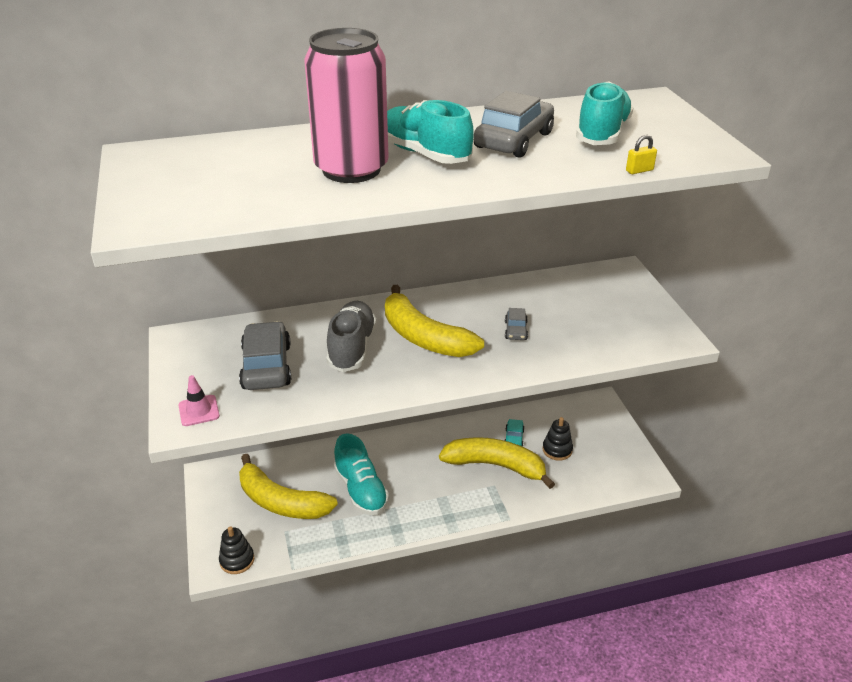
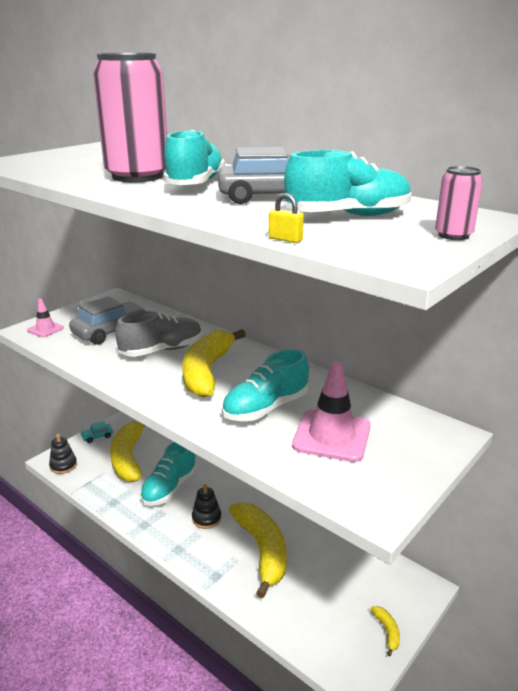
camera: 55 degrees right, 10 degrees down
turquoise car [504,419,525,447] -> turquoise car moved to [80,421,113,443]
grey car [505,308,528,340] -> turquoise shoe [222,349,309,421]
black stacking toy [542,417,573,461] -> black stacking toy moved to [192,484,221,529]
none -> pink traffic cone [292,361,370,462]
none -> yellow banana [371,606,400,656]
none -> pink can [435,166,483,240]

